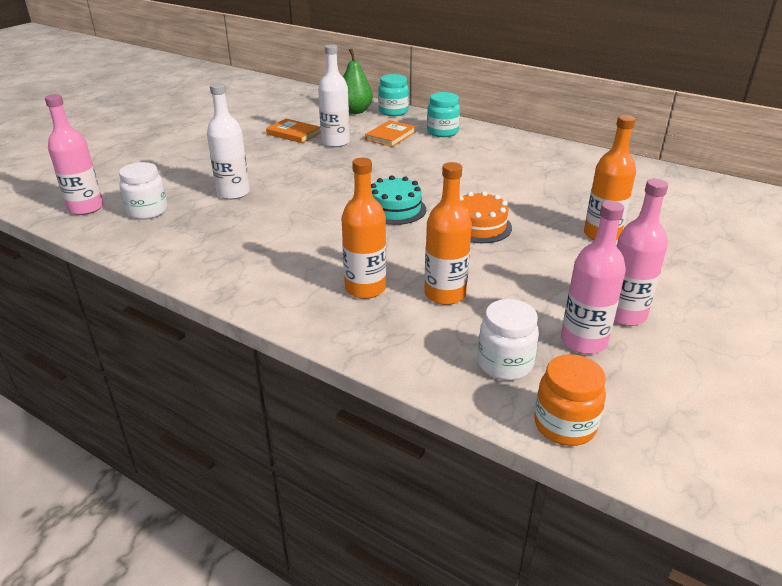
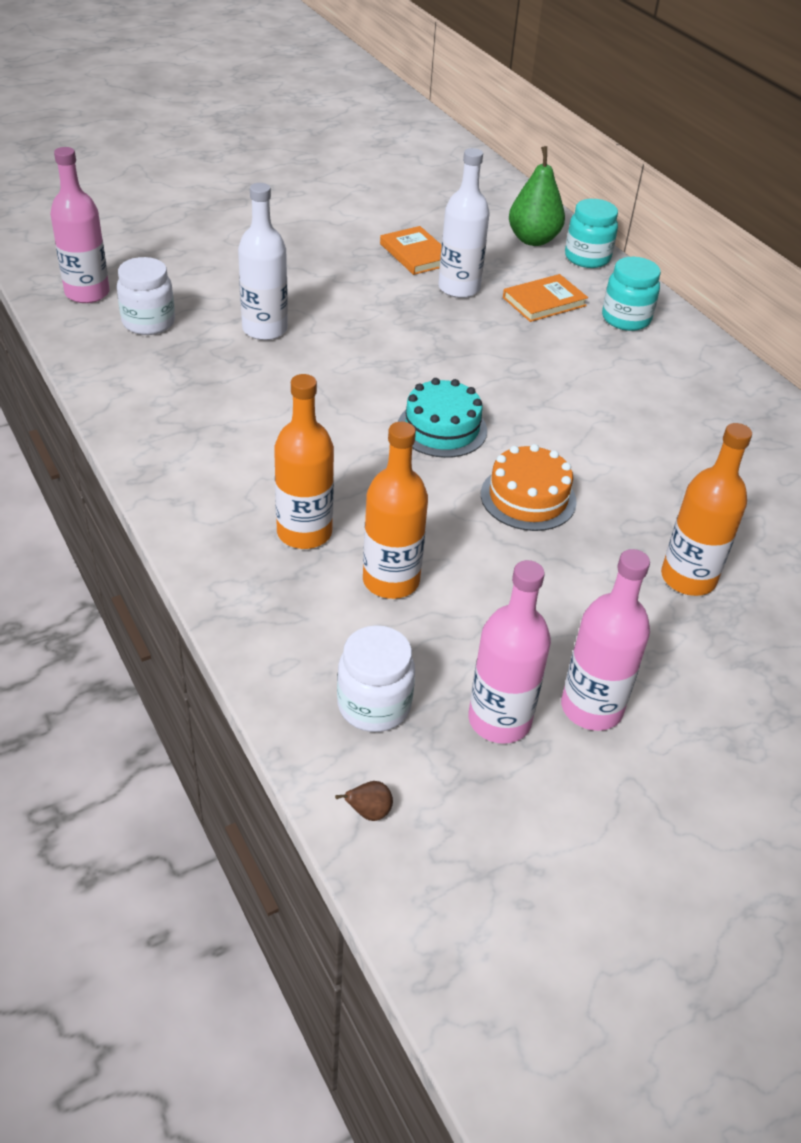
camera: 25 degrees right, 10 degrees up
orange jar [534,354,606,446] -> brown pear [335,781,393,821]

